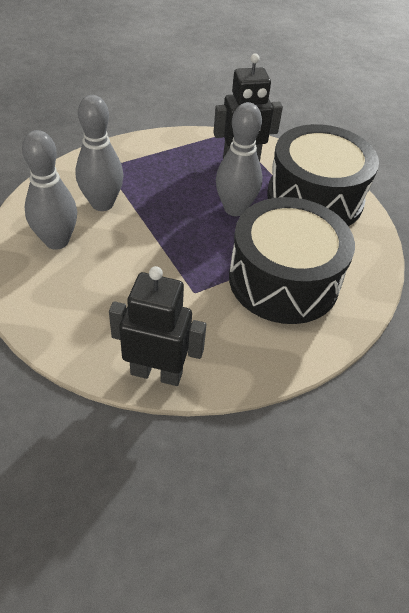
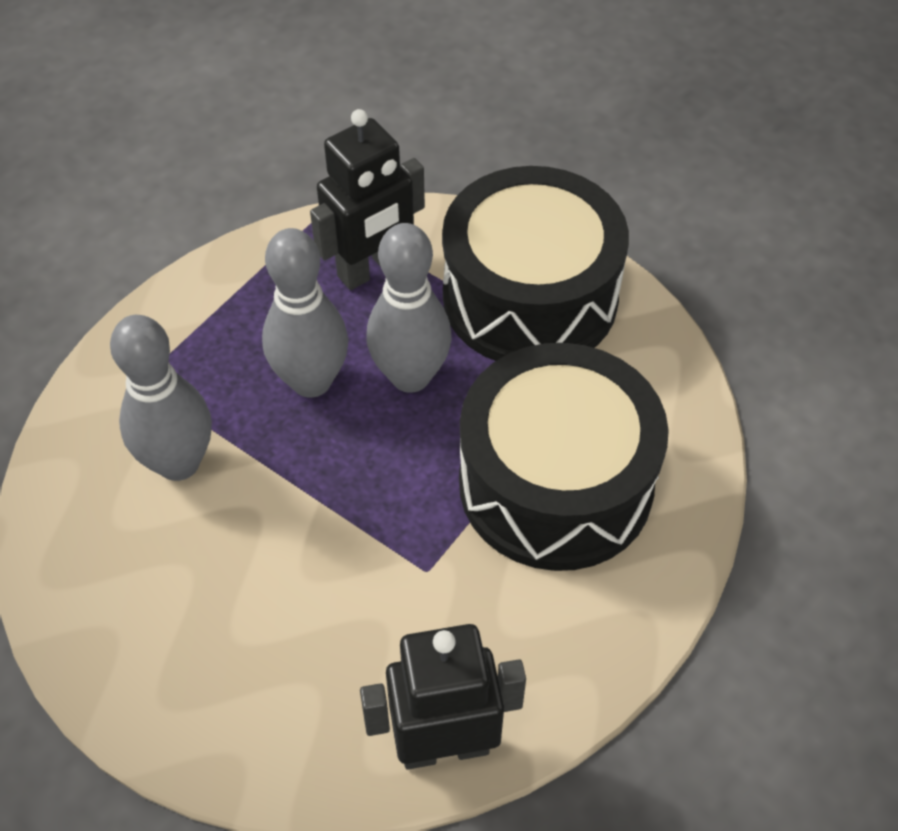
camera: 20 degrees left, 5 degrees up
grey bowling pin [22,130,77,250] -> grey bowling pin moved to [262,228,348,398]

